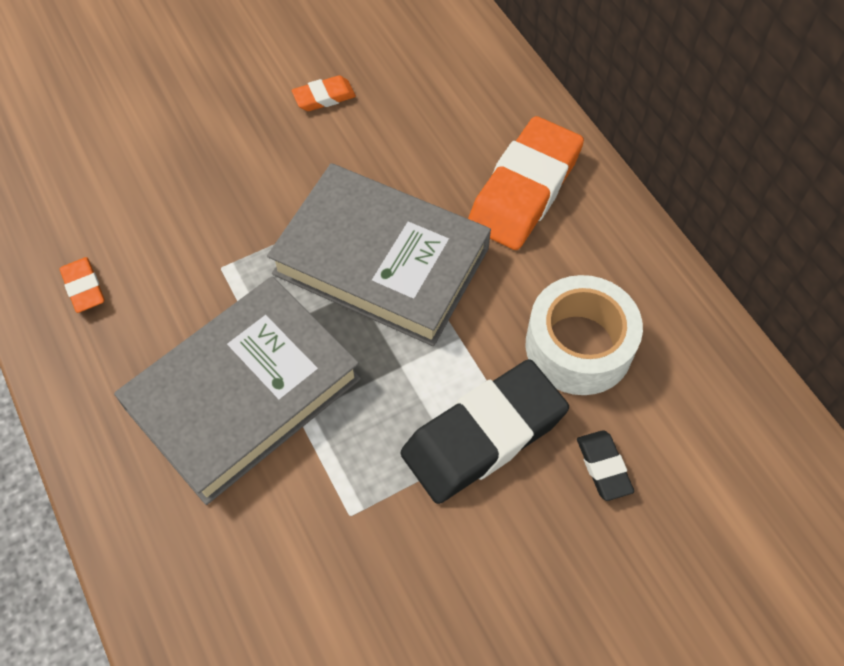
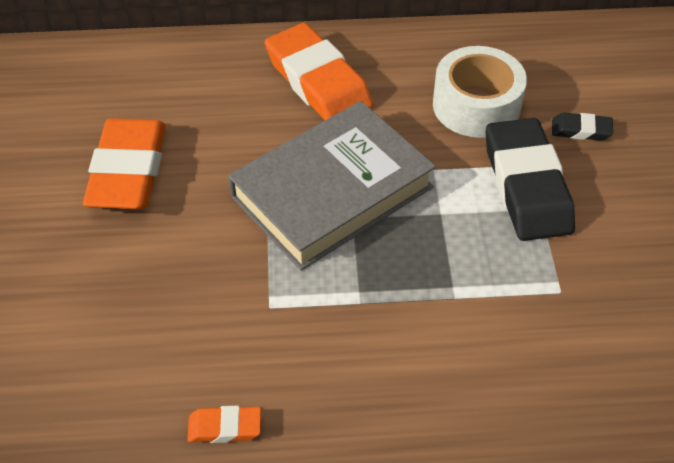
camera: 65 degrees left, 10 degrees down
grey book [114,276,361,505] -> none
orange eraser [292,75,356,111] -> orange eraser [83,118,166,209], size x2.21

